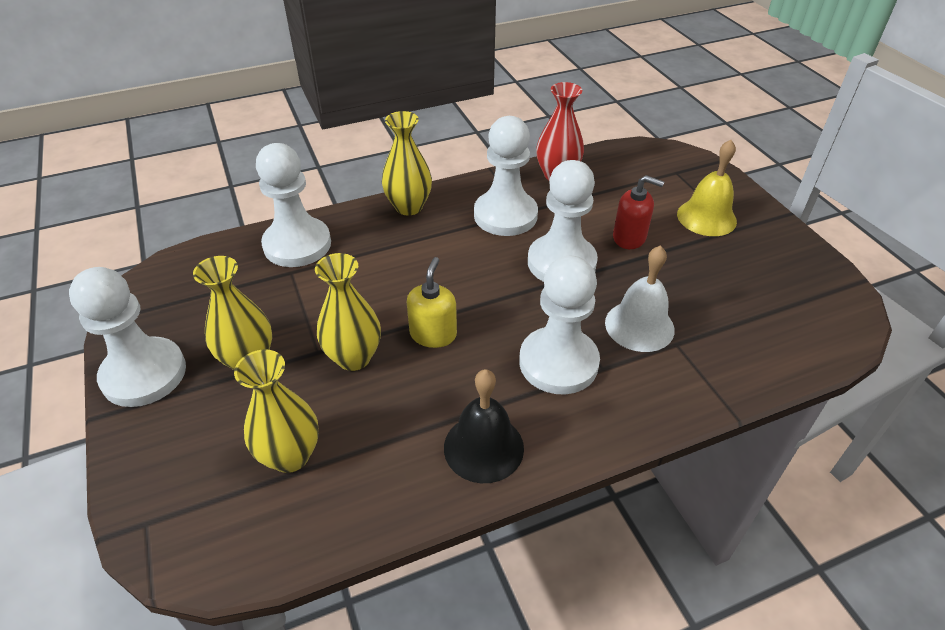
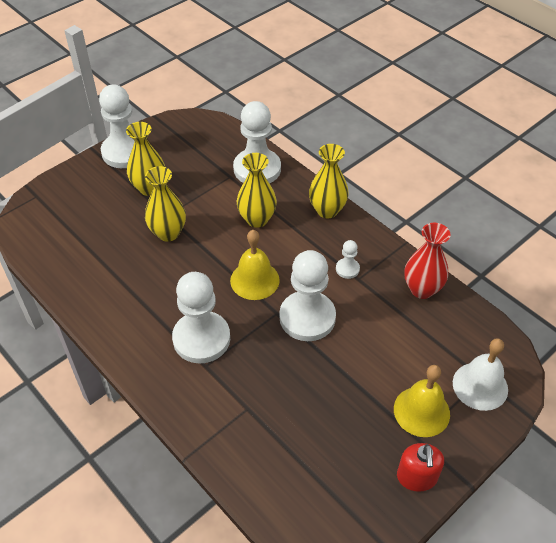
camera: 70 degrees right, 5 degrees up
yellow vase [234,349,319,473] -> yellow vase moved to [237,153,277,228]
yellow soap dispenser [407,257,457,348] -> none
black bell [444,369,524,483] -> none
white pawn [474,116,538,236] -> white pawn [336,240,360,279], size x0.45
white bell [605,245,675,352] -> white bell moved to [453,338,508,411]
red soap dispenser [613,175,664,249] -> red soap dispenser moved to [397,443,444,492]
none -> yellow bell [230,230,280,300]

